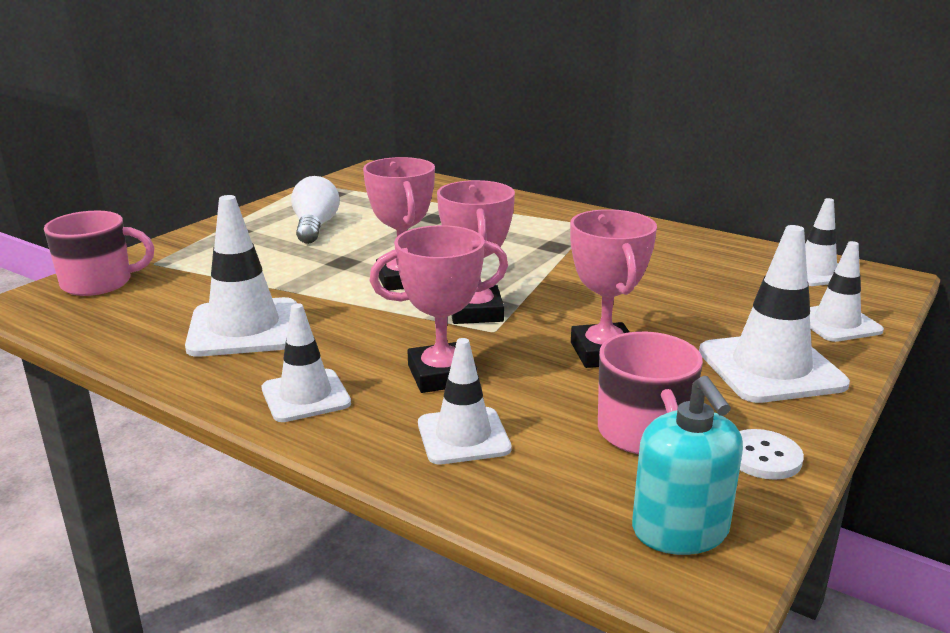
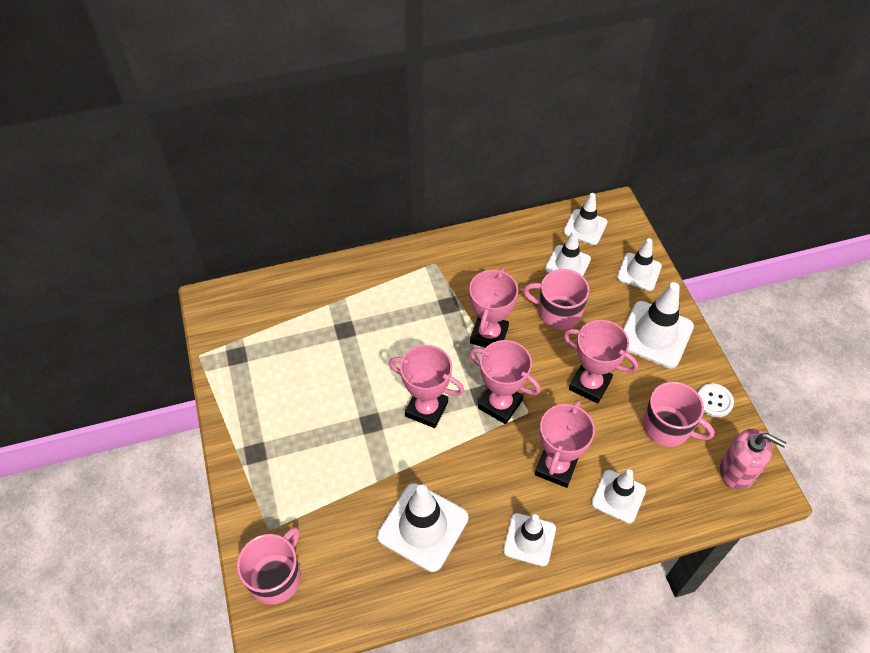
camera: 50 degrees left, 30 degrees up
white light bulb [291,176,339,244] -> none
turquoise soap dispenser [632,376,743,555] -> pink soap dispenser [720,429,787,490]
none -> pink trophy [469,268,518,348]
none -> pink mug [523,269,590,330]
none -> white traffic cone [545,230,591,276]

